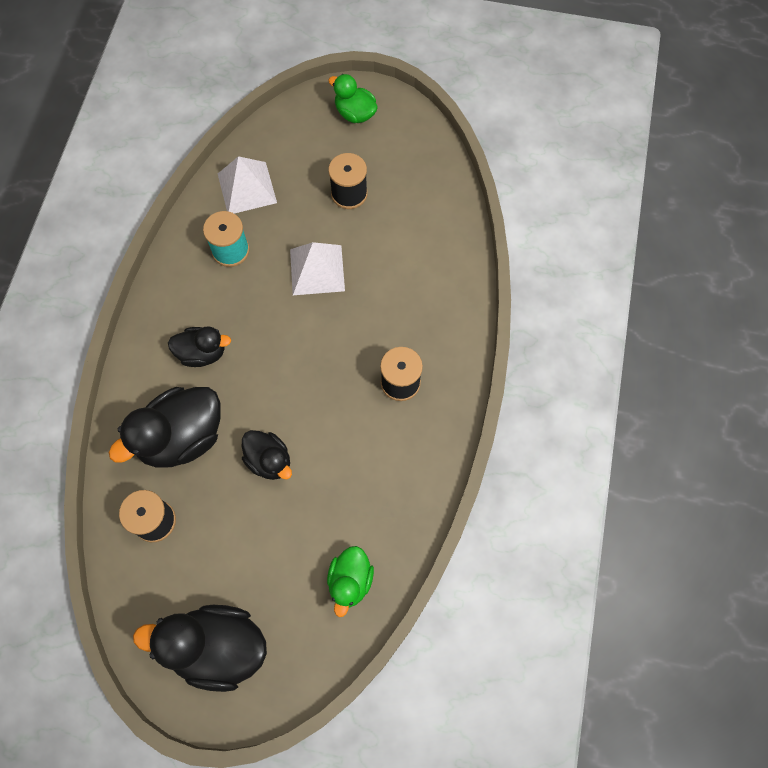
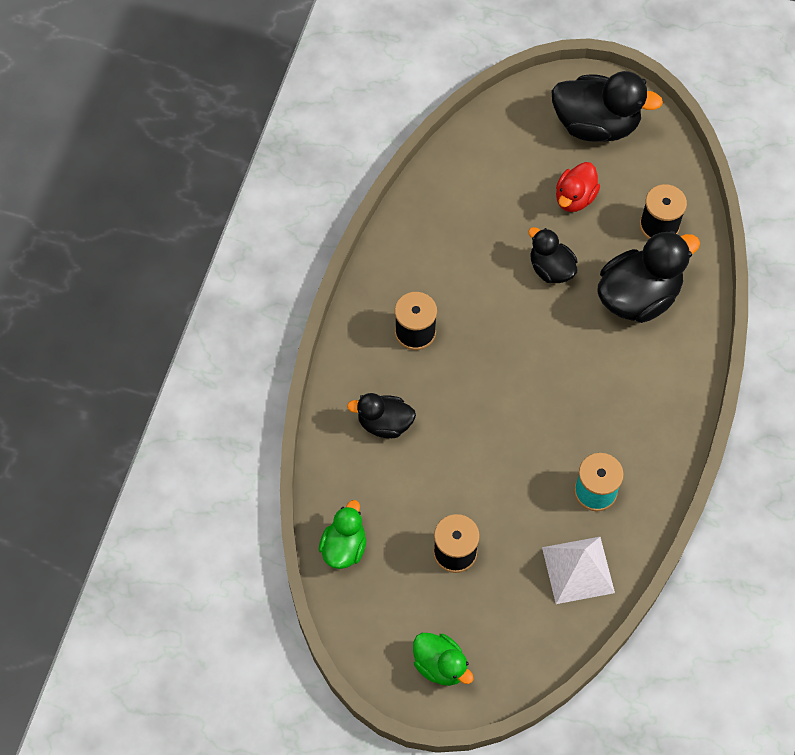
camera: 175 degrees left, 5 degrees down
black duck [168,326,231,367] -> black duck moved to [347,393,416,438]
white pyramid [290,242,345,295] -> none
green duck [327,546,374,617] -> green duck moved to [319,500,366,569]
none -> red duck [556,162,600,212]

